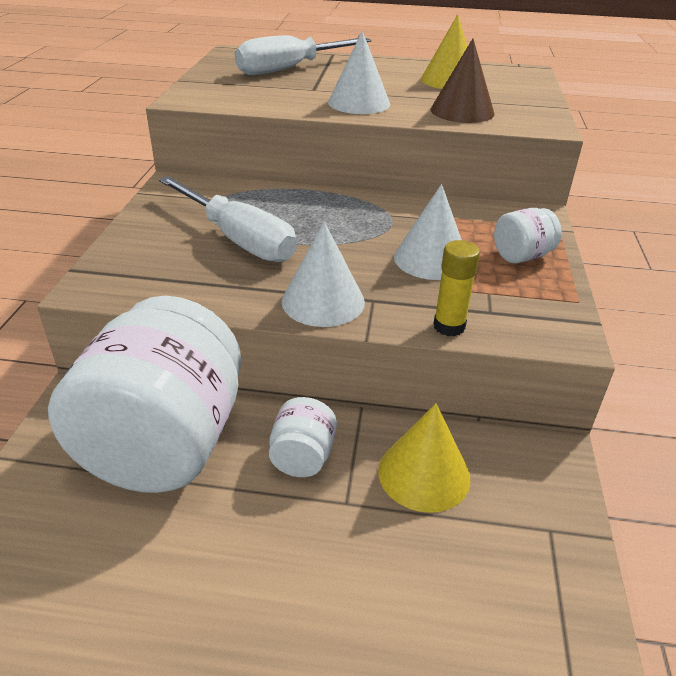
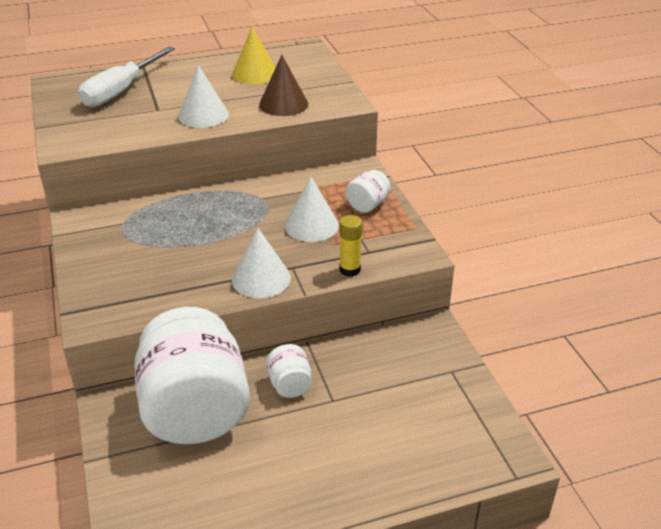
camera: 25 degrees left, 0 degrees up
white screwdriver [159,176,297,262] -> none
yellow cone [378,403,471,513] -> none

